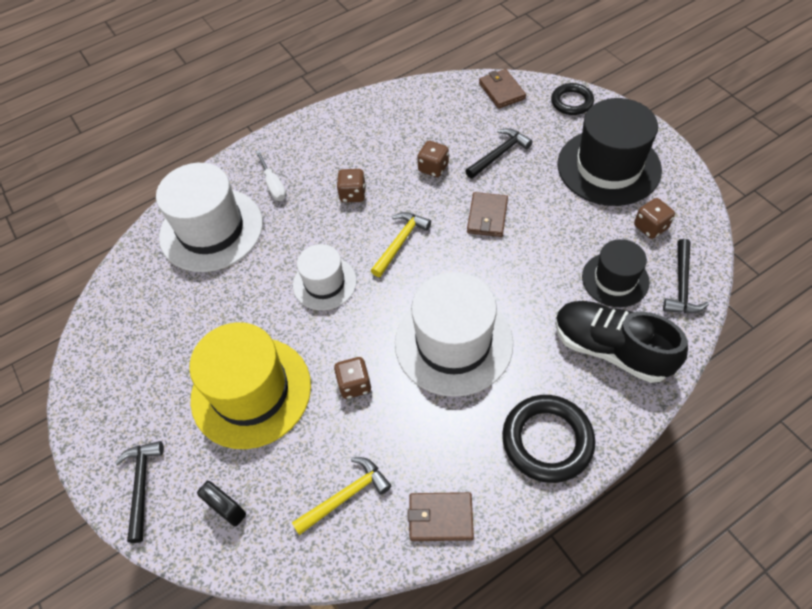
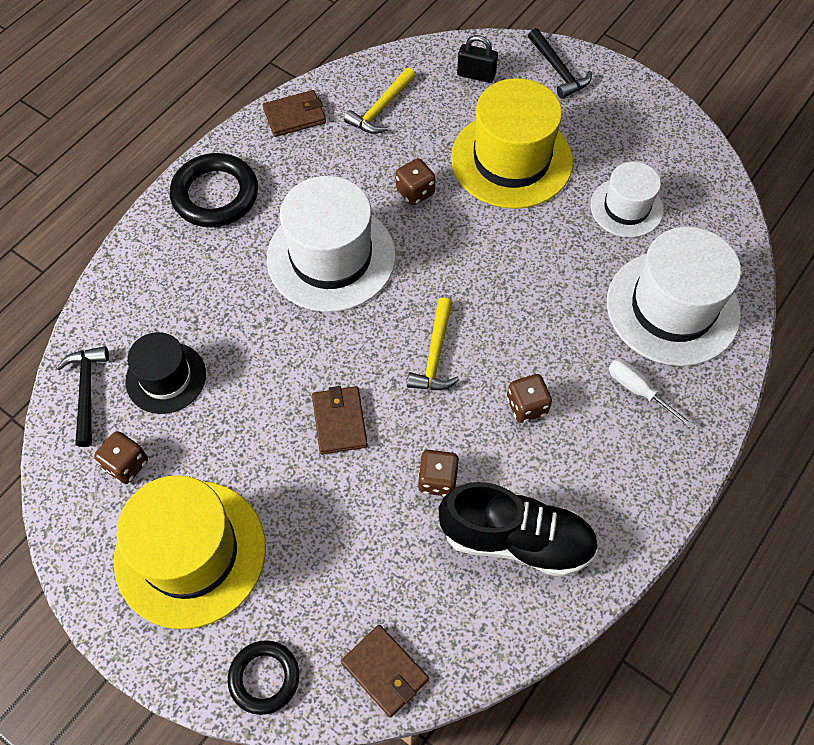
camera: 155 degrees right, 5 degrees up
white hat [293,244,357,310] -> white hat moved to [590,161,664,238]
black hammer [466,128,533,179] -> none
black shoe [555,301,688,383] -> black shoe moved to [439,482,598,577]
black hat [557,98,662,206] -> yellow hat [114,475,266,629]

